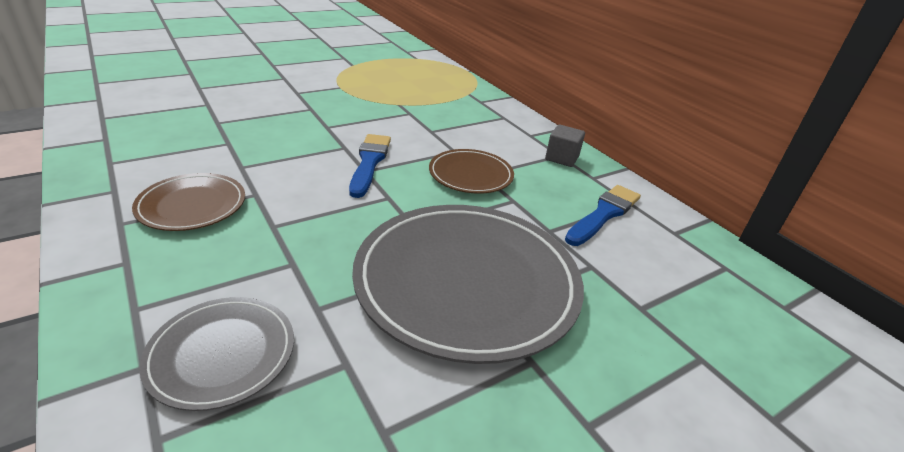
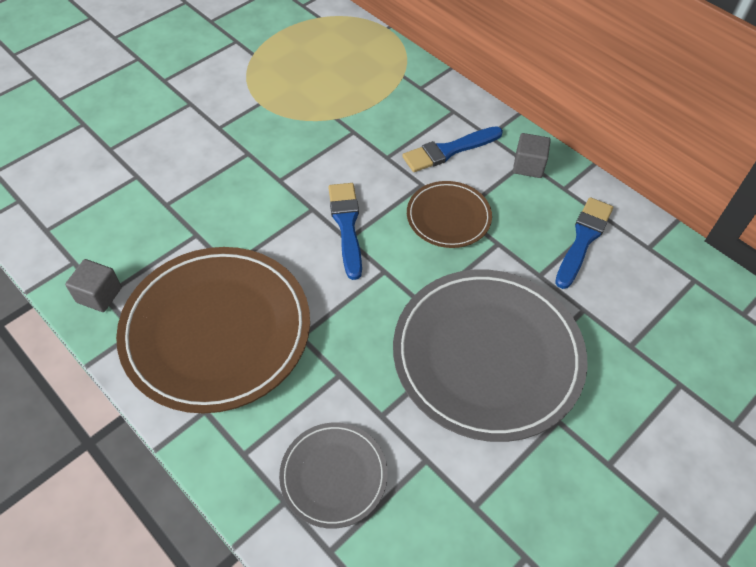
camera: 10 degrees left, 20 degrees up
brown plate [132,173,245,231] -> brown plate [116,247,310,413], size x1.97
none -> grey cube [65,259,122,312]
none -> blue brush [402,126,503,172]

